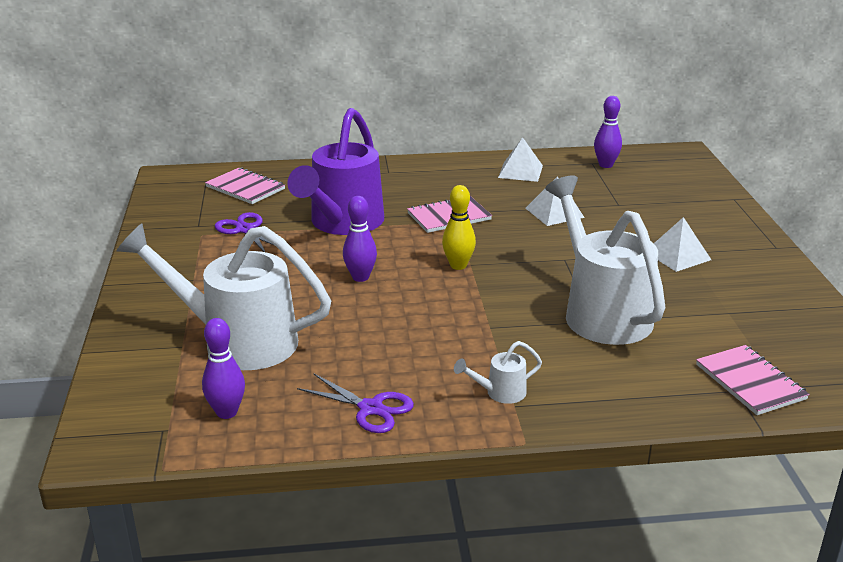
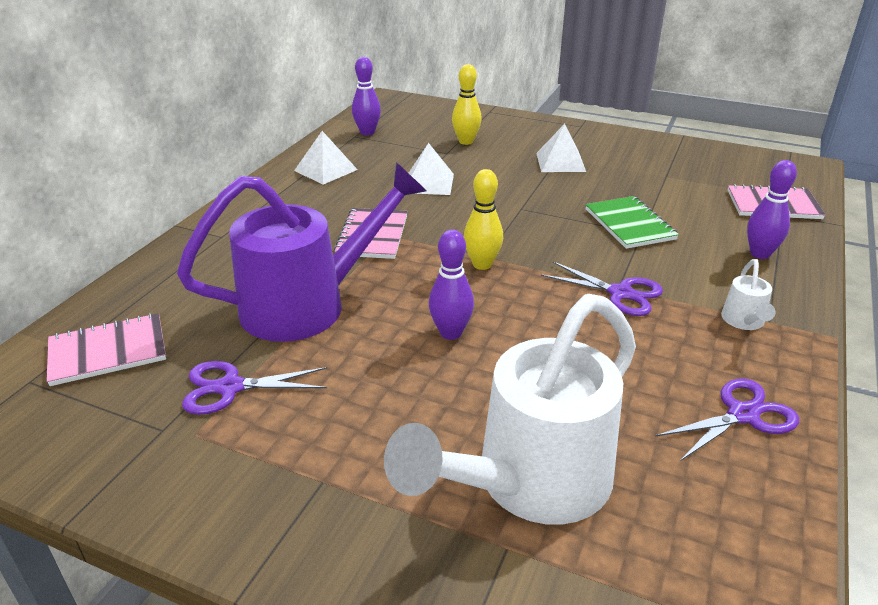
camera: 60 degrees left, 5 degrees up
purple bowling pin [202,318,245,419] -> purple bowling pin moved to [747,160,797,259]
purple watering can [287,108,384,235] -> purple watering can turned 75 degrees counterclockwise [177,162,427,342]
white watering can [545,175,665,345] -> green notebook [585,196,679,249]
none -> yellow bowling pin [452,64,482,145]
none -> purple scissors [541,261,663,316]

